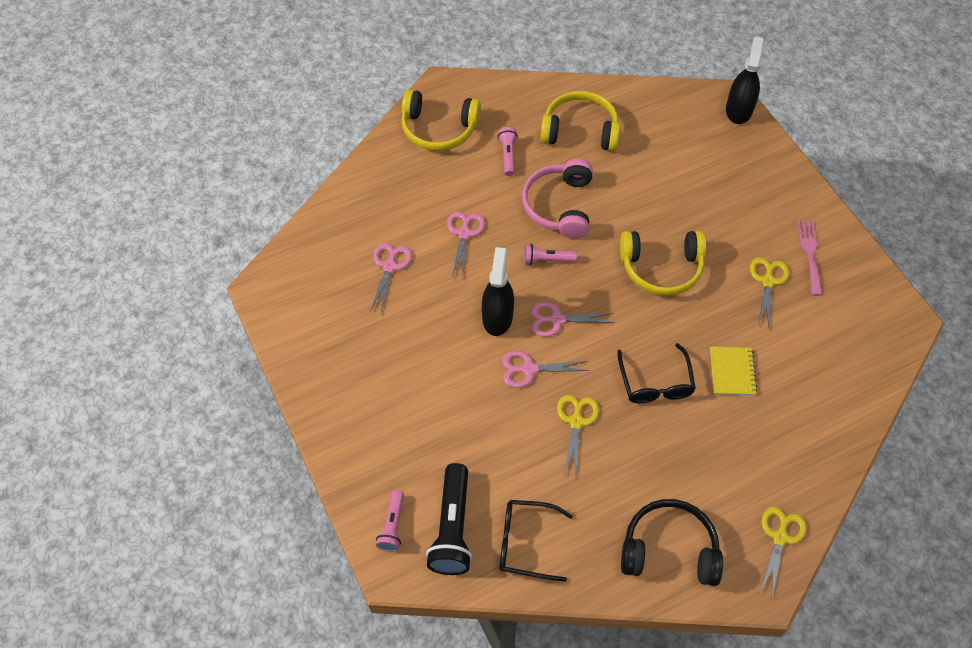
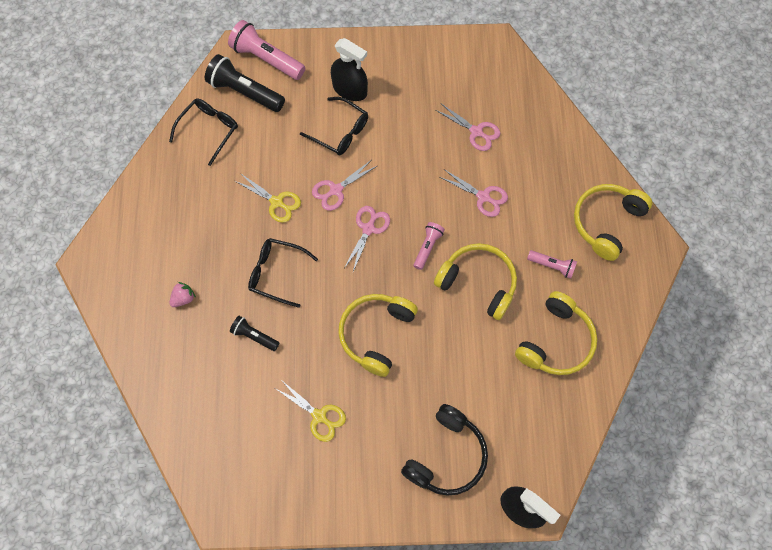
camera: 115 degrees right, 10 degrees up
pink flashlight [376,490,404,552] -> pink flashlight [228,20,305,80], size x1.80
black spray bottle [482,247,514,336] -> black spray bottle moved to [331,38,368,101]
pink scissors [502,351,589,388] -> pink scissors turned 150 degrees counterclockwise [312,160,377,211]
pink headphones [522,159,593,239] -> yellow headphones [434,243,517,320]
black headphones [621,499,723,586] -> black headphones moved to [401,404,488,496]
yellow notebook [710,347,757,395] -> black flashlight [230,316,279,351]
yellow scissors [760,507,807,597] -> none
pink fork [797,220,822,296] -> none
none -> pink strawberry [169,282,196,307]
none -> black glasses [300,97,368,155]

